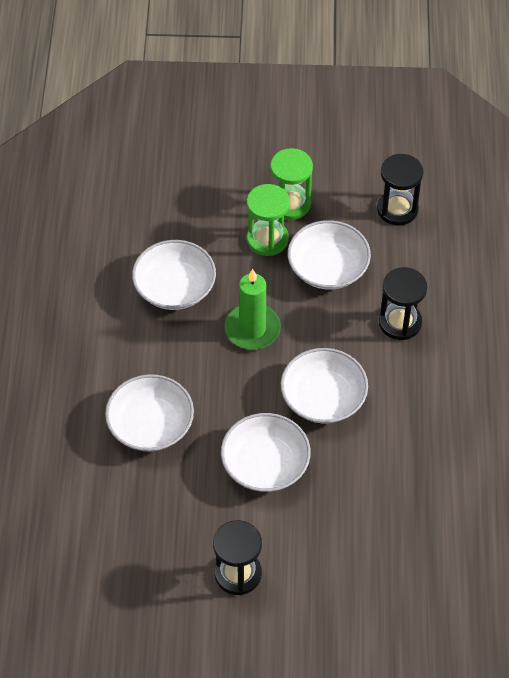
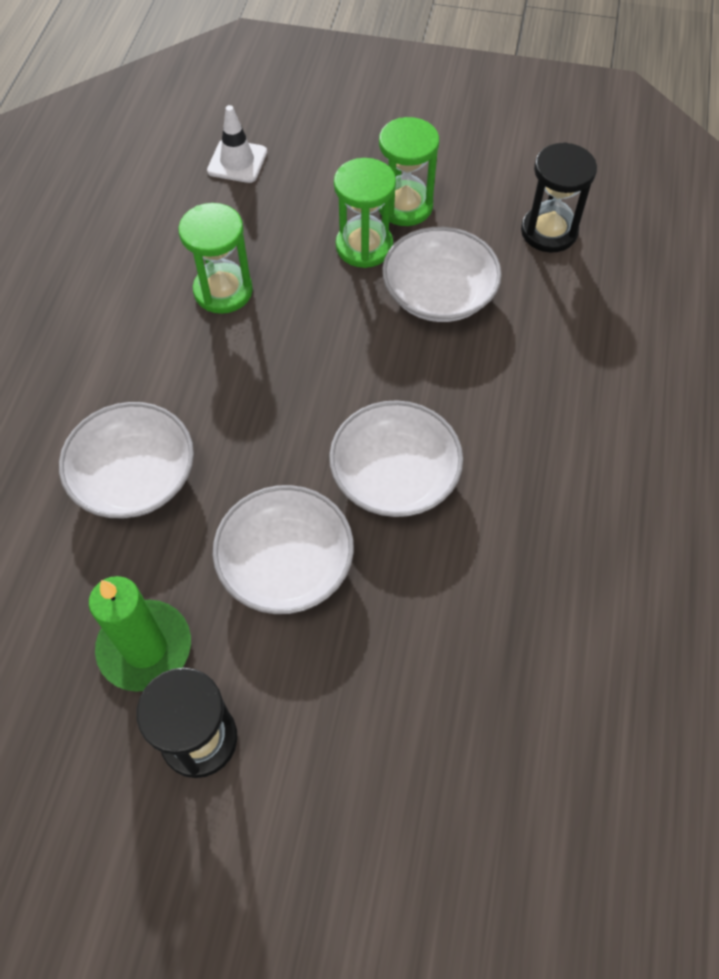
camera: 10 degrees right, 5 degrees up
white bowl [132,240,216,310] -> green hourglass [178,203,253,314]
green candle [225,269,281,350] -> green candle moved to [89,576,191,692]
black hourglass [379,267,427,340] -> none
none -> white traffic cone [207,105,267,183]

